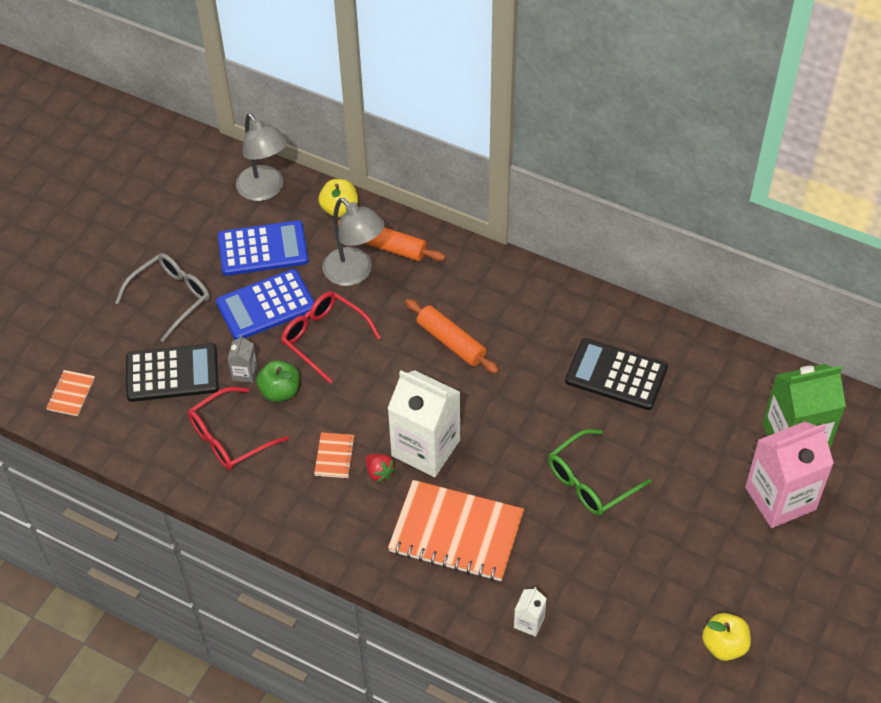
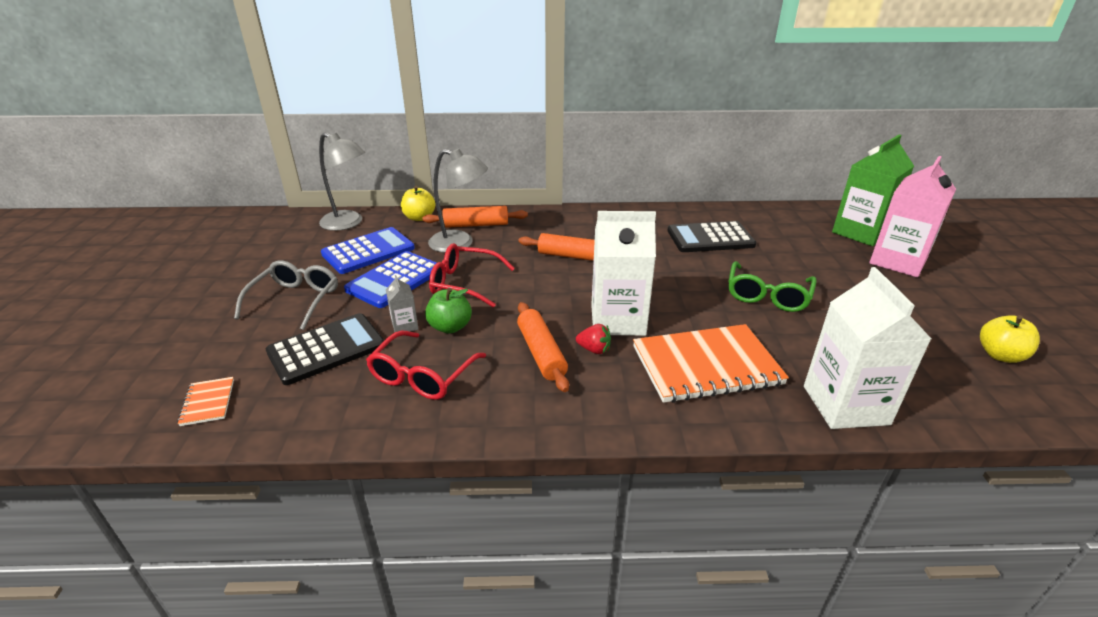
camera: 30 degrees left, 20 degrees down
orange notebook [314,432,355,478] -> orange rolling pin [517,302,569,392]
white carton [514,587,547,637] -> white carton [804,267,931,429], size x2.27

